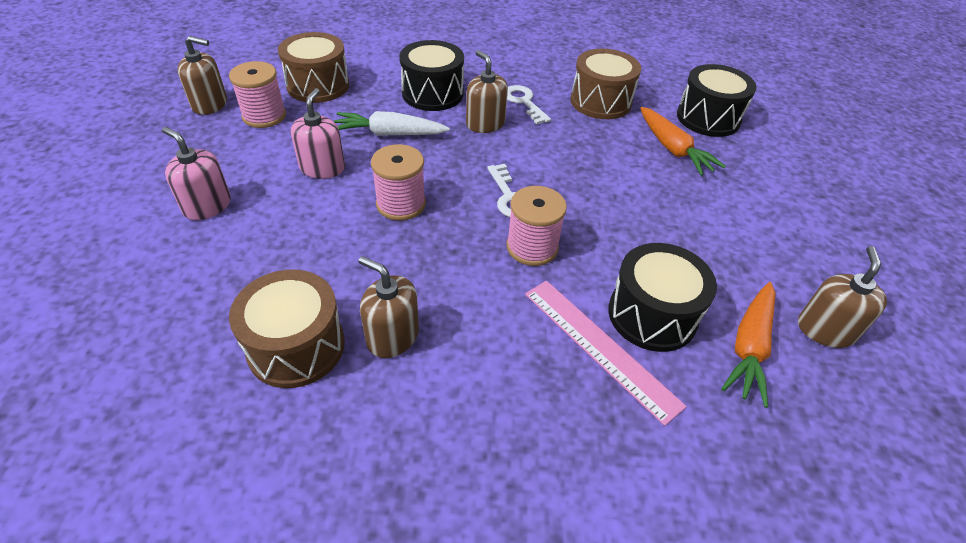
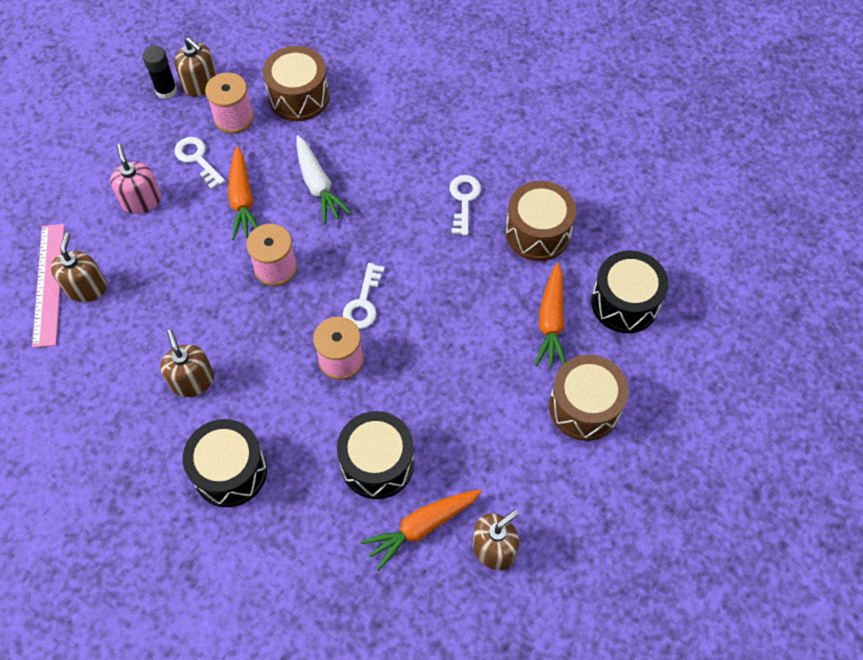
camera: 35 degrees right, 15 degrees up
brown drum [229,270,345,388] -> brown drum moved to [549,355,629,441]
pink soap dispenser [291,88,345,179] -> orange carrot [228,146,258,240]
white carrot [334,111,450,136] -> white carrot turned 150 degrees counterclockwise [296,135,351,224]
black drum [399,40,464,111] -> black drum moved to [183,419,267,507]
brown soap dispenser [466,50,508,133] -> brown soap dispenser moved to [51,233,107,302]
pink ruler [525,281,687,426] -> pink ruler moved to [32,224,65,348]
none -> black glue stick [143,46,177,99]
none -> white key [174,137,225,189]

